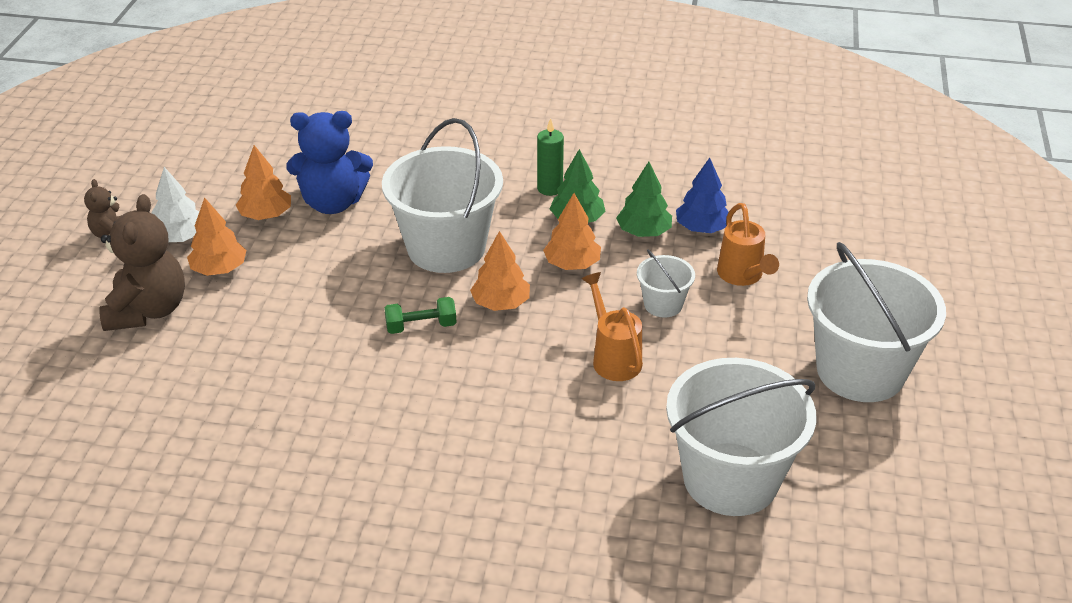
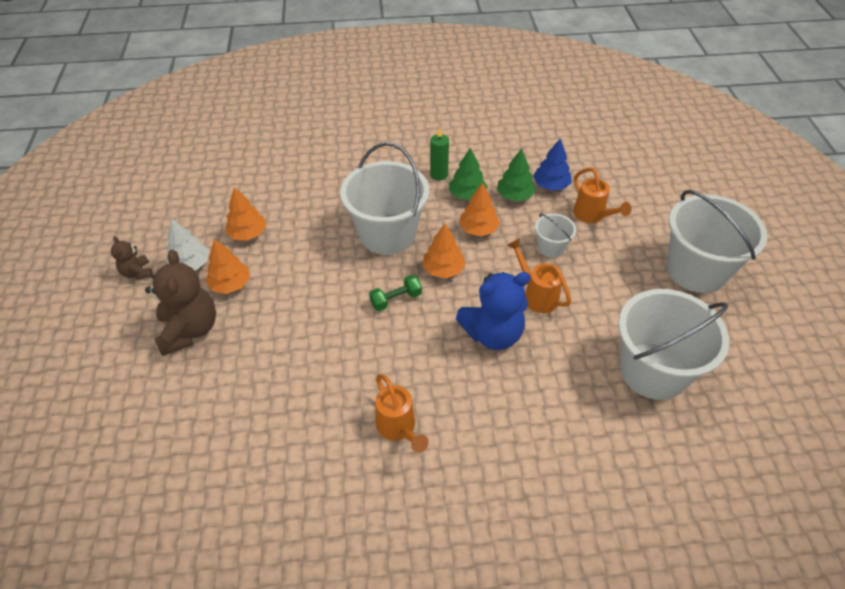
camera: 15 degrees left, 10 degrees up
blue teddy bear [286,111,373,214] -> blue teddy bear moved to [456,272,531,350]
none -> orange watering can [375,374,429,453]

